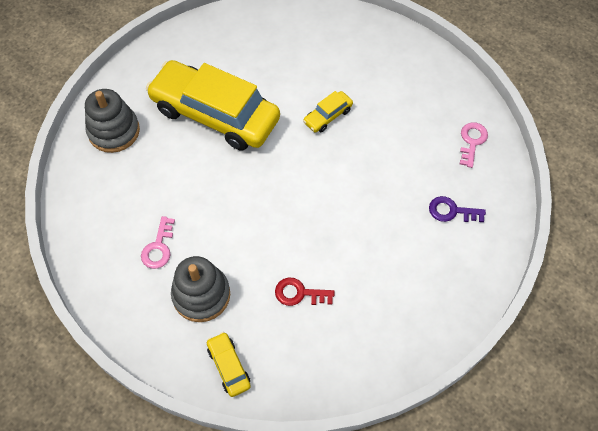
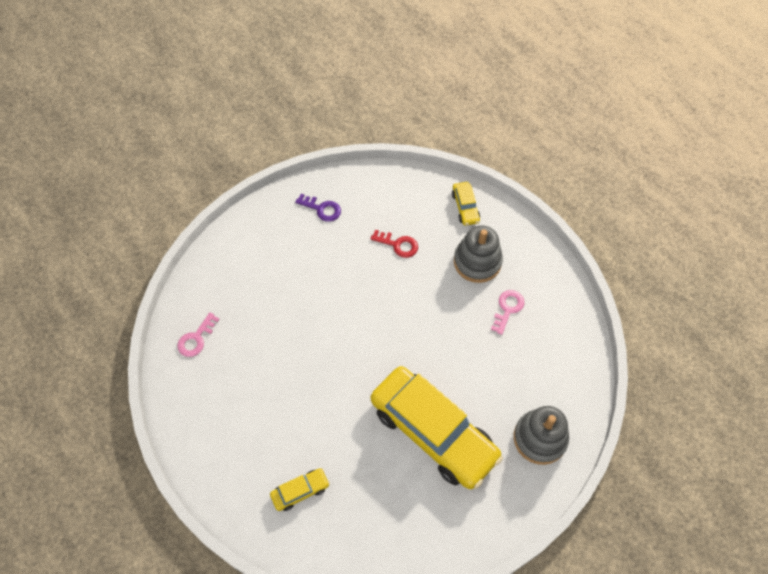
camera: 165 degrees left, 0 degrees up
yellow car [303,91,353,132] -> yellow car moved to [270,468,330,511]
purple key [429,196,486,222] -> purple key moved to [295,194,341,222]

